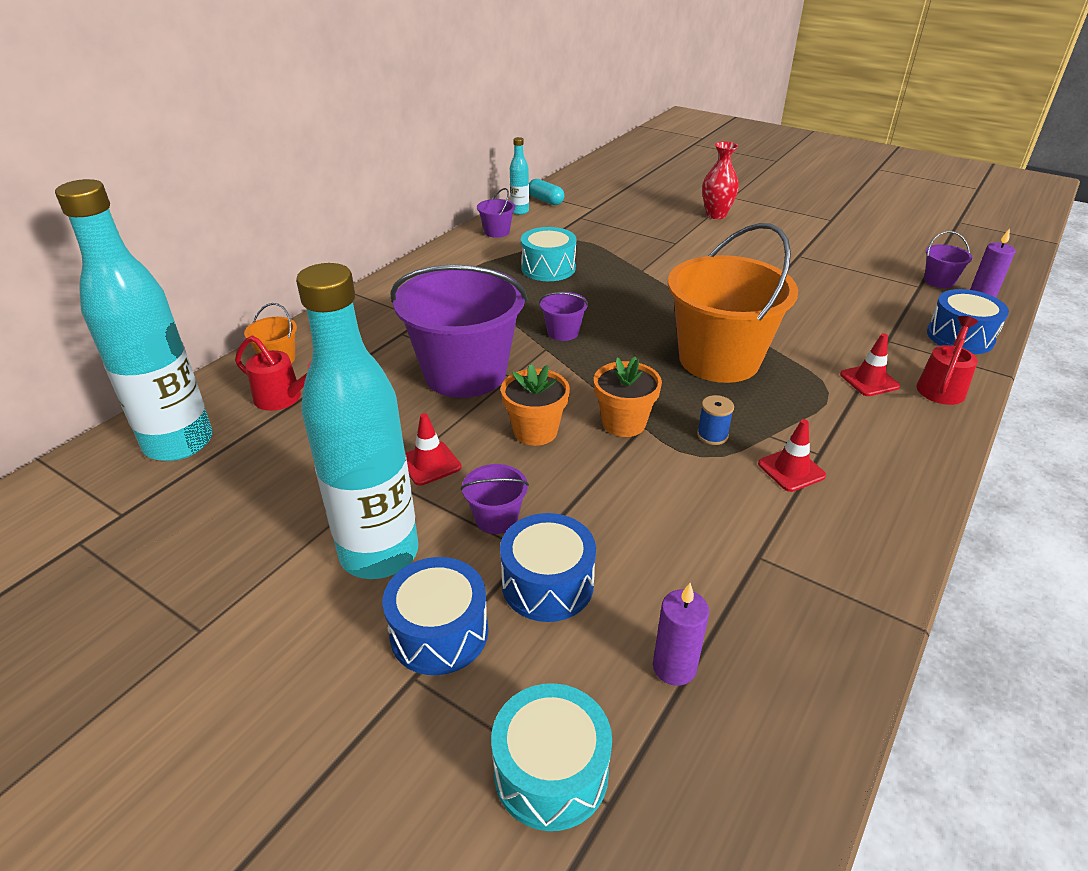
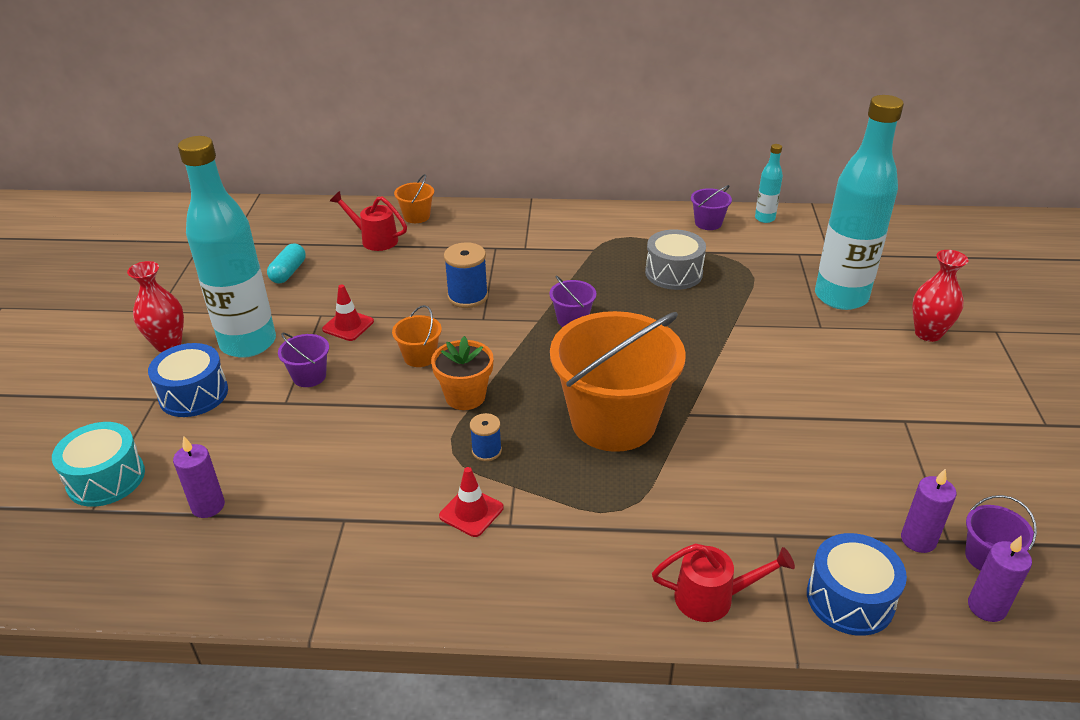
camera: 60 degrees right, 0 degrees up
turquoise bottle [55,179,213,461] -> turquoise bottle moved to [815,95,904,310]
red watering can [235,336,311,411] -> red watering can turned 120 degrees clockwise [330,191,407,251]
purple bucket [390,264,527,398] -> blue spool [444,242,488,308]
blue drum [500,513,596,622] -> none
orange flower pot [501,364,570,446] -> orange bucket [392,305,442,367]
turquoise drum [521,227,576,281] -> grey drum [645,229,706,290]
turquoise capsule [529,179,564,205] -> turquoise capsule moved to [267,244,306,283]
red traffic cone [840,333,900,396] -> none
none -> red vase [127,261,184,352]
none -> purple candle [901,468,957,553]

